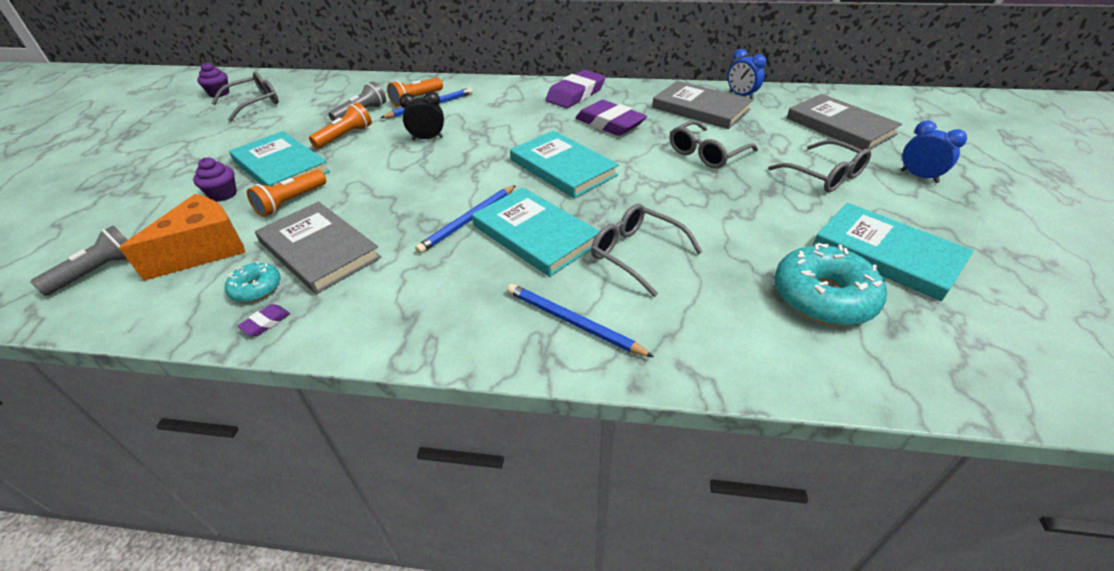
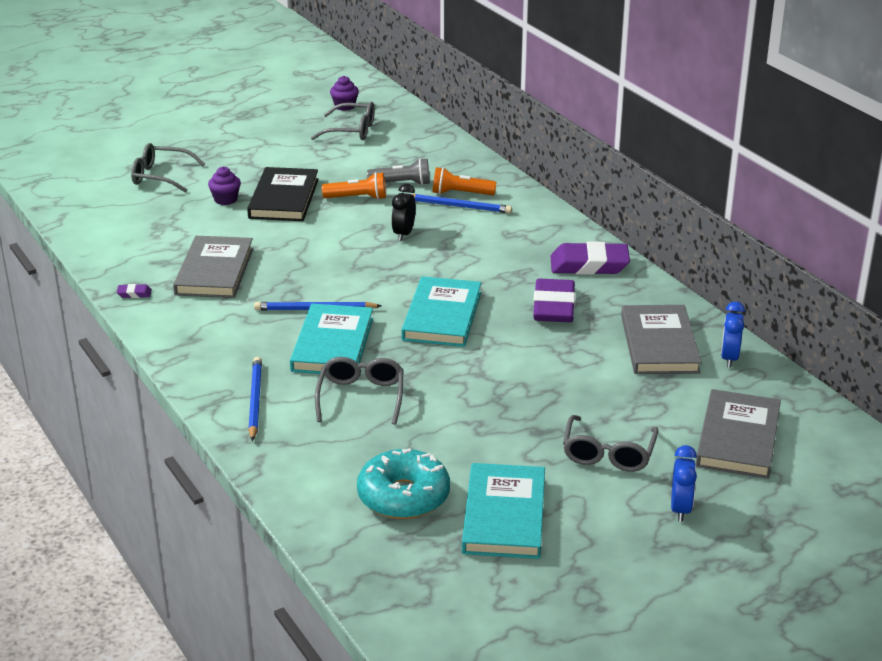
camera: 50 degrees right, 10 degrees down
grey flashlight [30,225,128,296] -> none
orange cheese [119,194,245,281] -> none
turquoise donut [225,261,281,302] -> none
turquoise book [229,131,330,187] -> black book [247,167,319,221]
orange flashlight [247,170,326,217] -> none
black clock [400,91,444,140] -> black clock turned 120 degrees counterclockwise [391,183,416,241]
grey glasses [670,120,758,168] -> grey glasses moved to [131,143,205,193]

